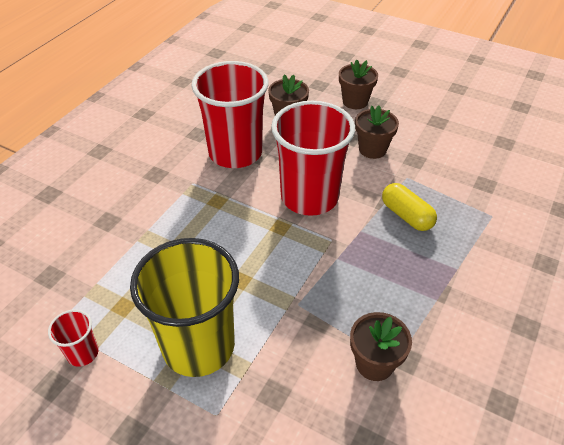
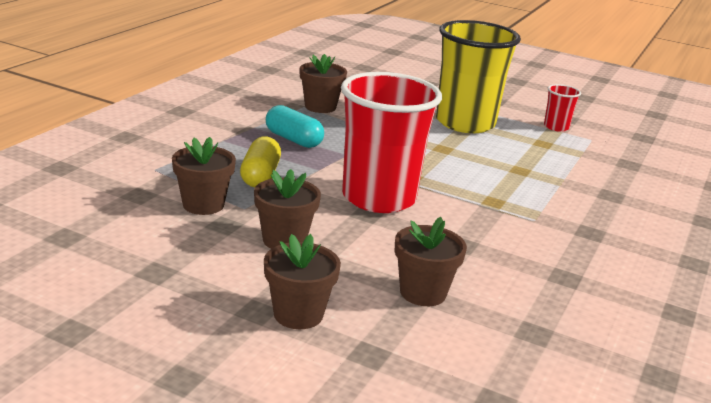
camera: 175 degrees right, 20 degrees down
red cup [192,61,269,168] -> none
yellow capsule [382,183,437,231] -> yellow capsule turned 45 degrees clockwise [240,136,281,187]
none -> brown flower pot [172,137,236,215]
none -> turquoise capsule [266,105,324,148]

